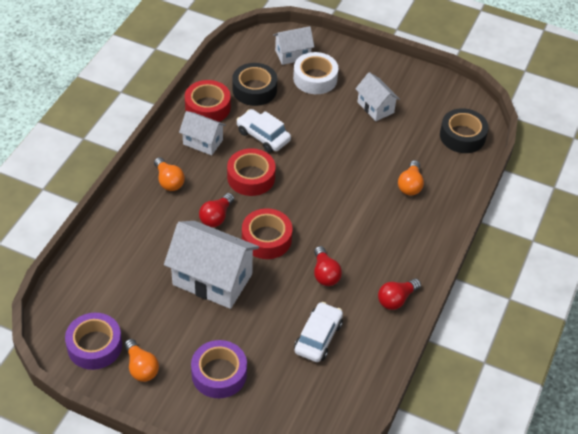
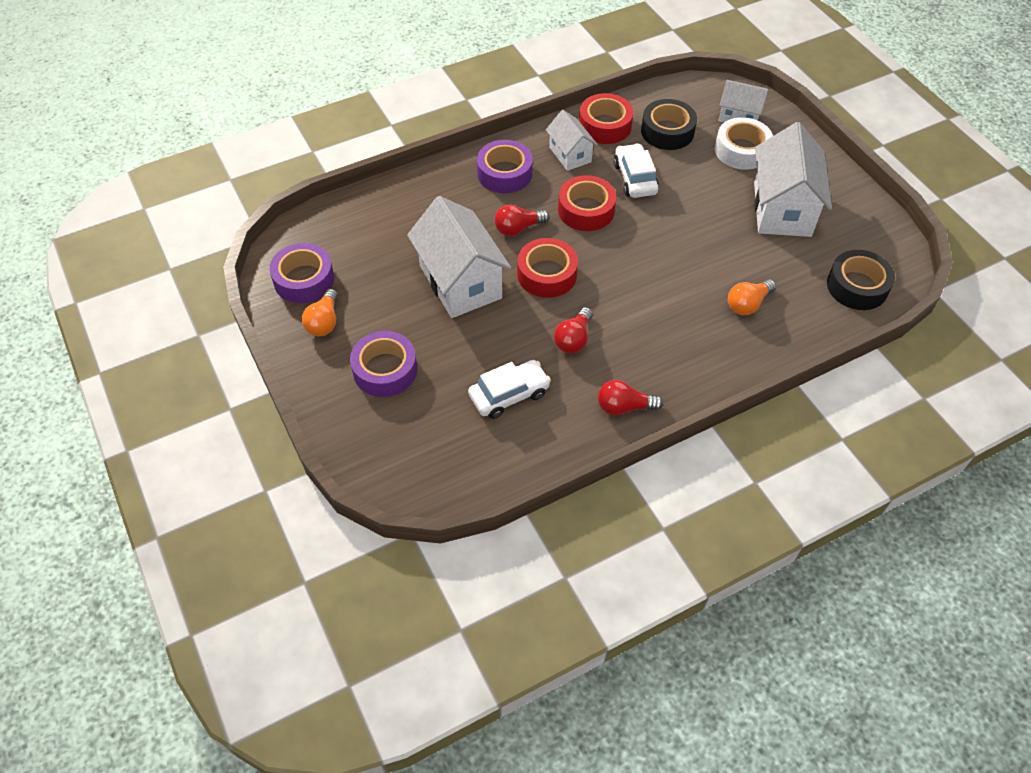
camera: 40 degrees right, 5 degrees up
orange light bulb [154,157,185,191] -> purple tape [477,140,533,193]
white house [355,72,400,121] -> white house [754,122,832,237], size x1.81

